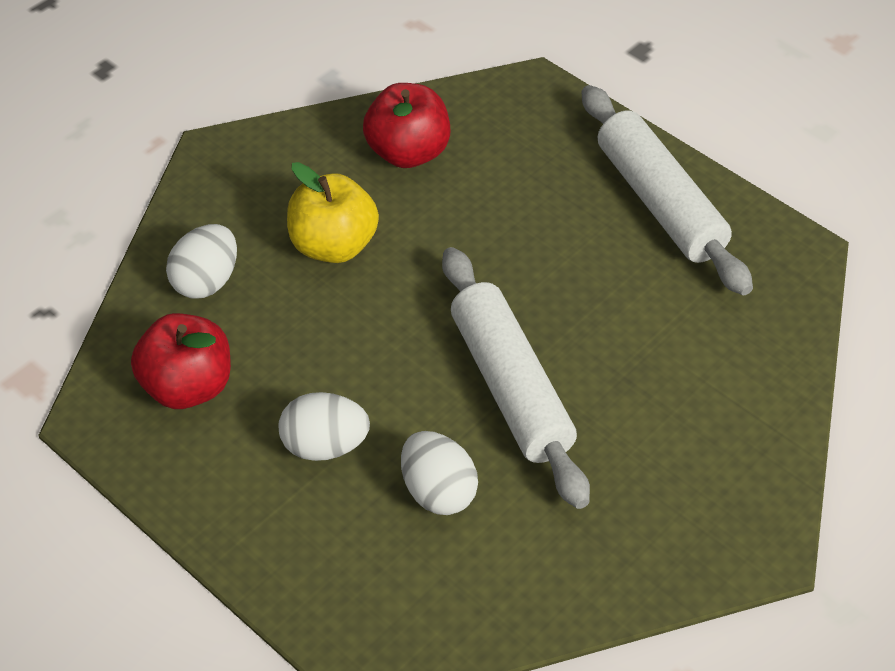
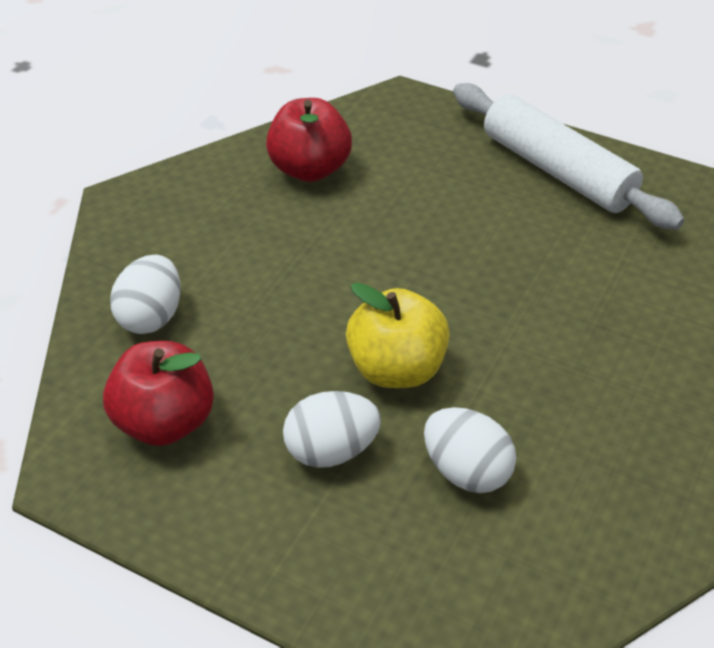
camera: 15 degrees left, 5 degrees down
yellow apple [287,162,379,263] -> yellow apple moved to [346,283,450,388]
white rolling pin [442,247,590,509] -> none

